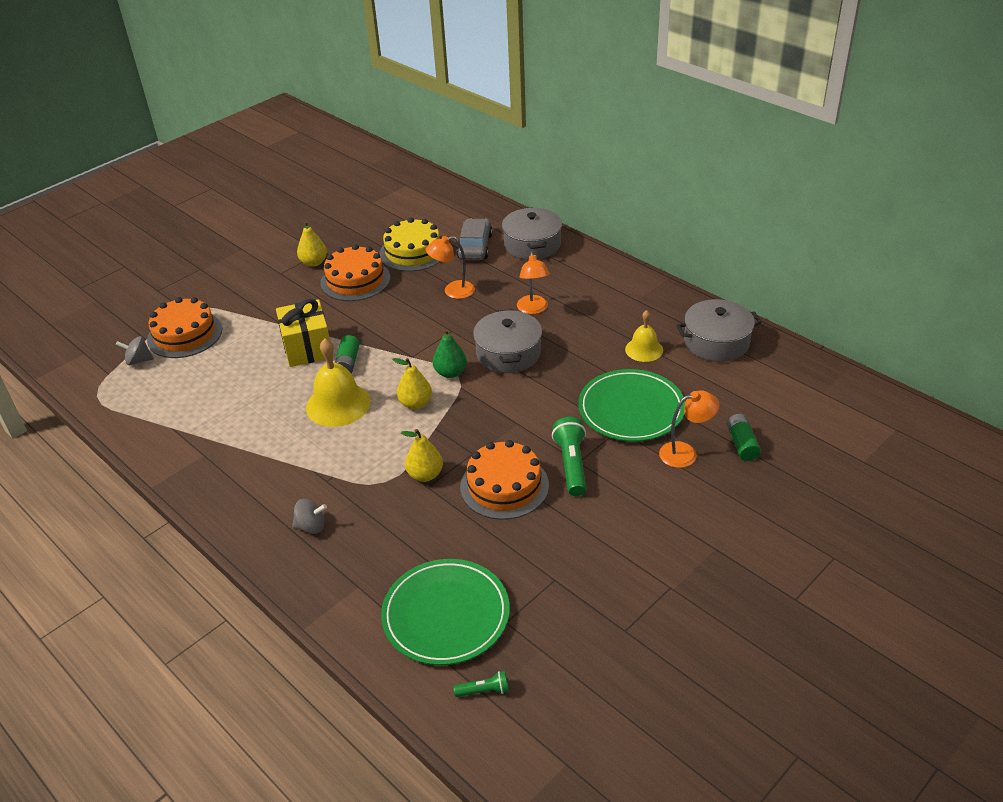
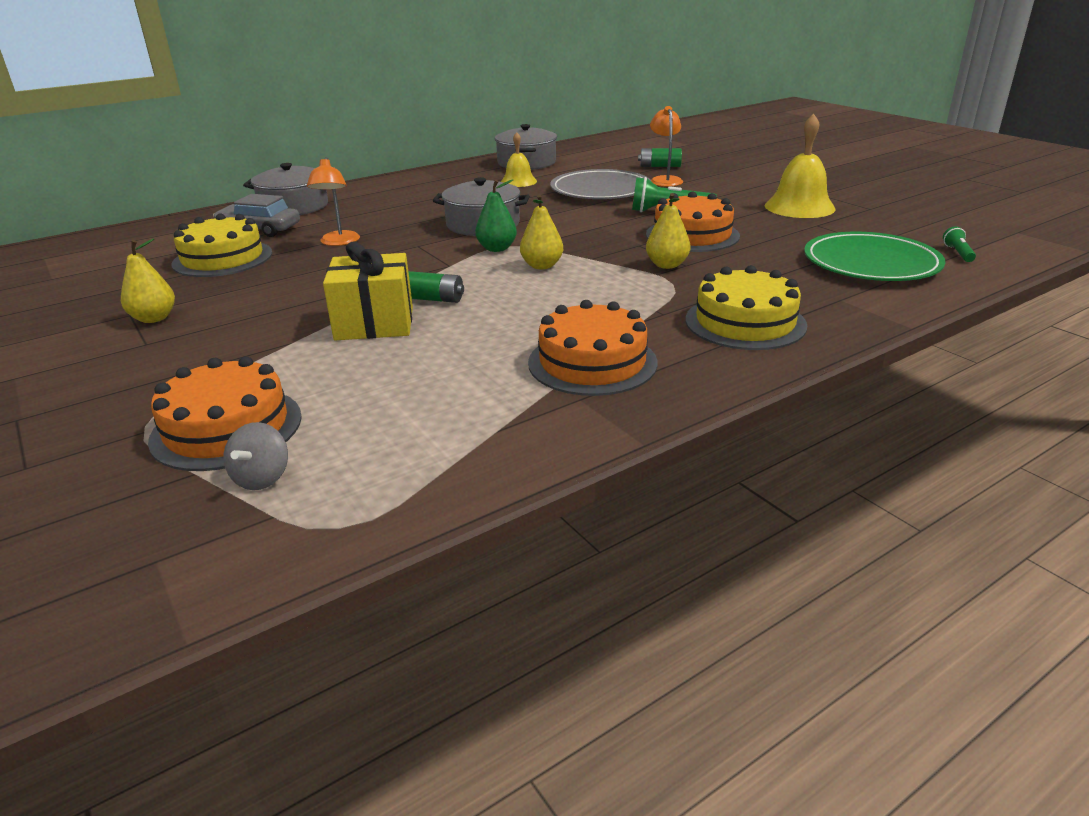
camera: 80 degrees left, 10 degrees down
grey spinning top [292,499,327,534] -> yellow cake [686,265,807,350]
yellow bell [306,338,371,427] -> yellow bell moved to [765,114,836,218]
orange cake [321,244,390,301] -> orange cake moved to [528,300,657,396]
orange lamp [517,251,550,314] -> none
green plate [578,369,685,441] -> grey plate [550,169,652,199]

